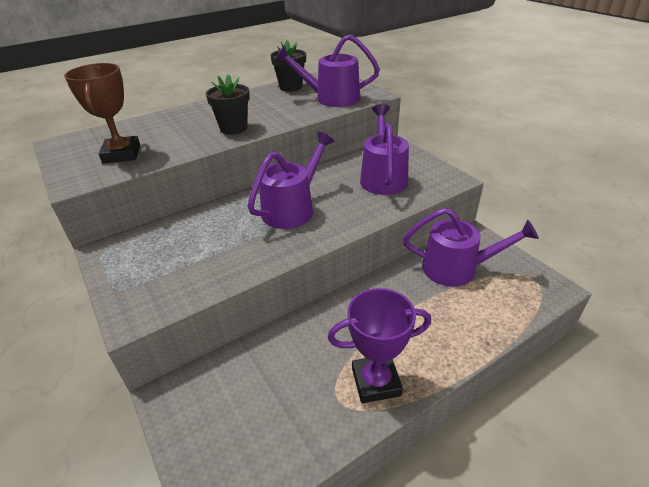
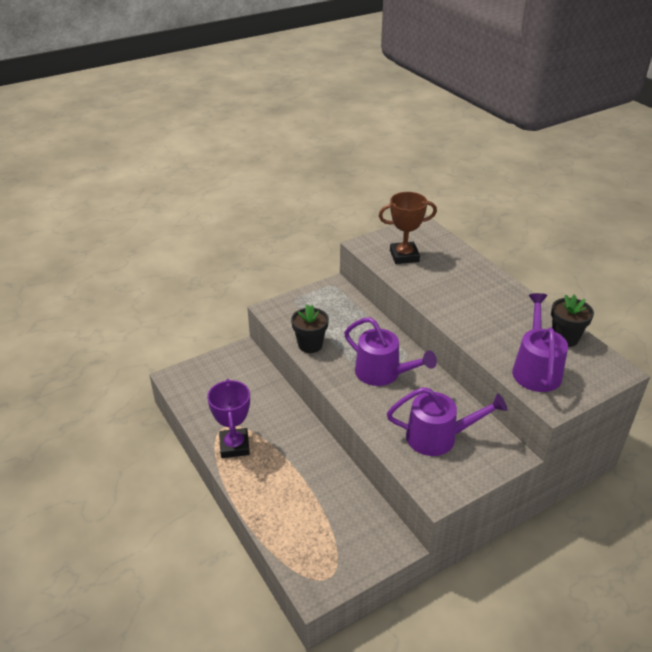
camera: 90 degrees right, 0 degrees up
black flower pot [206,74,250,135] -> black flower pot moved to [291,304,329,353]
purple watering can [403,208,539,286] -> none

